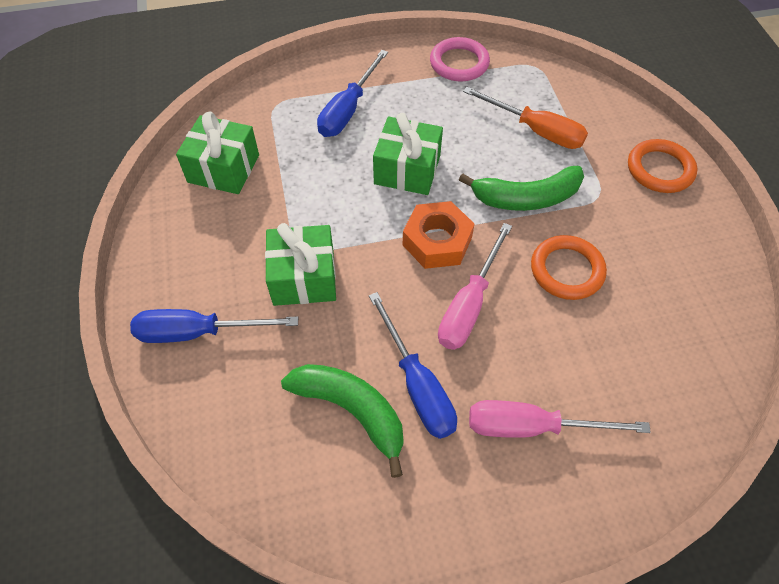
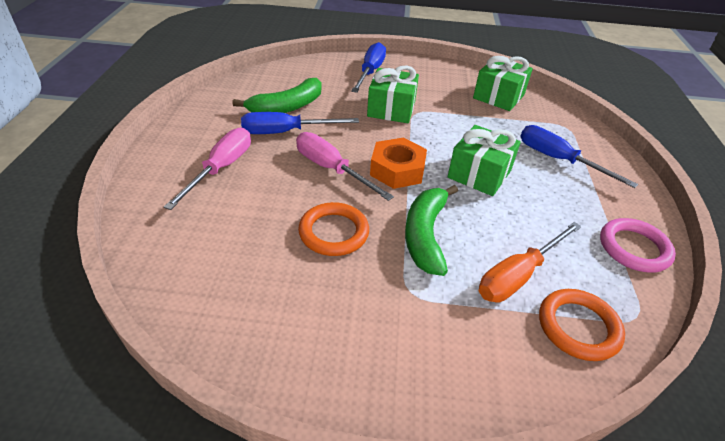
camera: 105 degrees right, 15 degrees down
orange ring [628,139,697,193] -> orange ring moved to [539,289,625,361]

